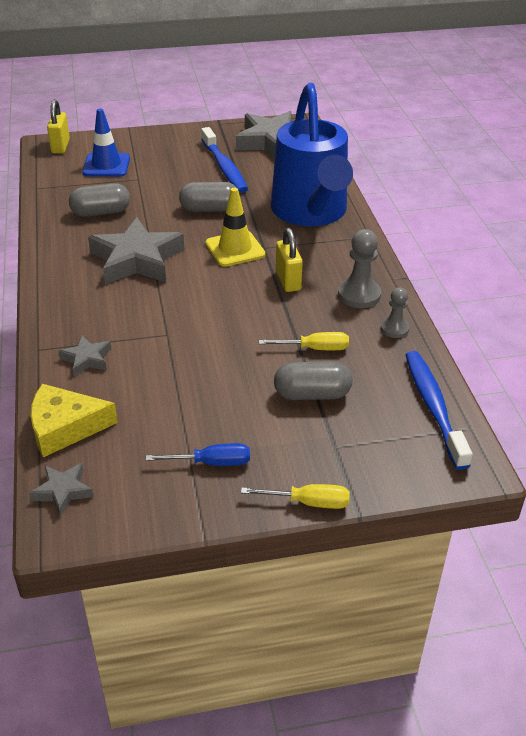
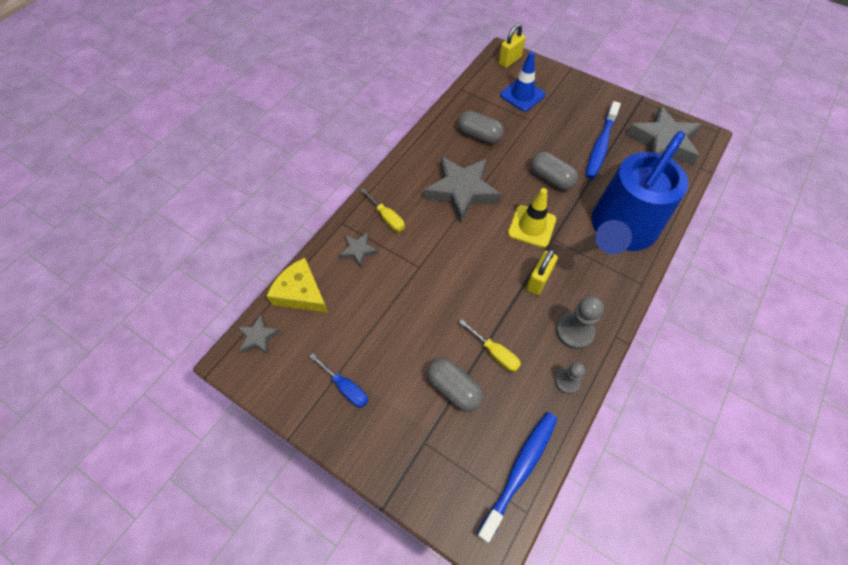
camera: 45 degrees right, 20 degrees up
yellow screwdriver [241,484,350,509] -> yellow screwdriver moved to [360,188,405,232]

